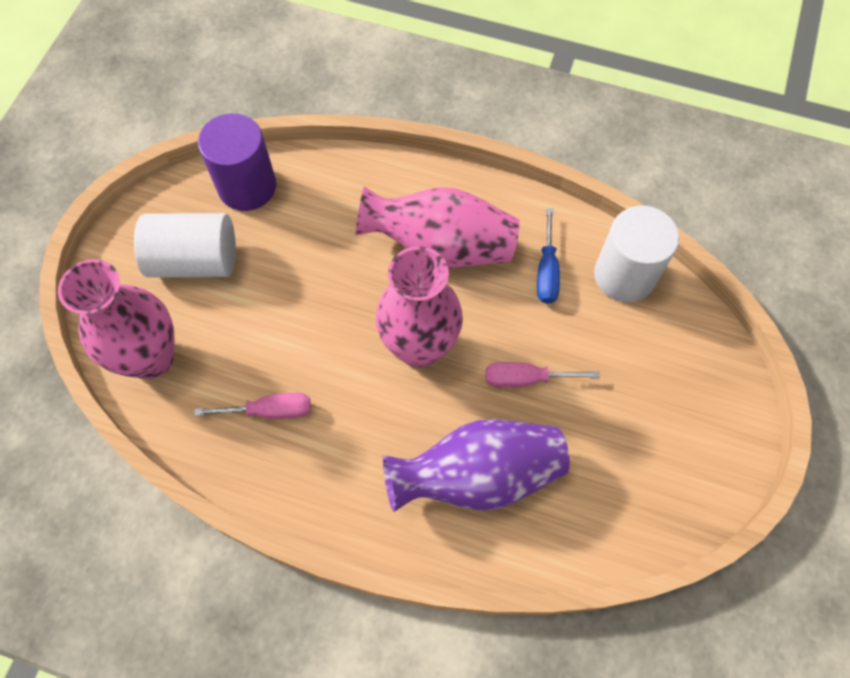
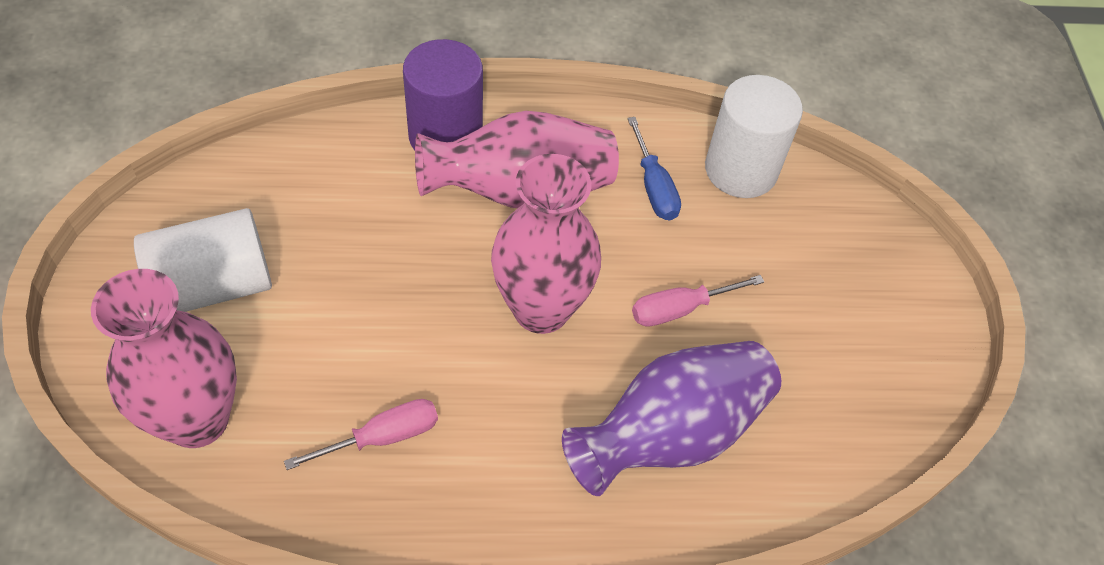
camera: 25 degrees left, 10 degrees down
purple cylinder [198,113,276,211] -> purple cylinder moved to [403,39,483,151]

